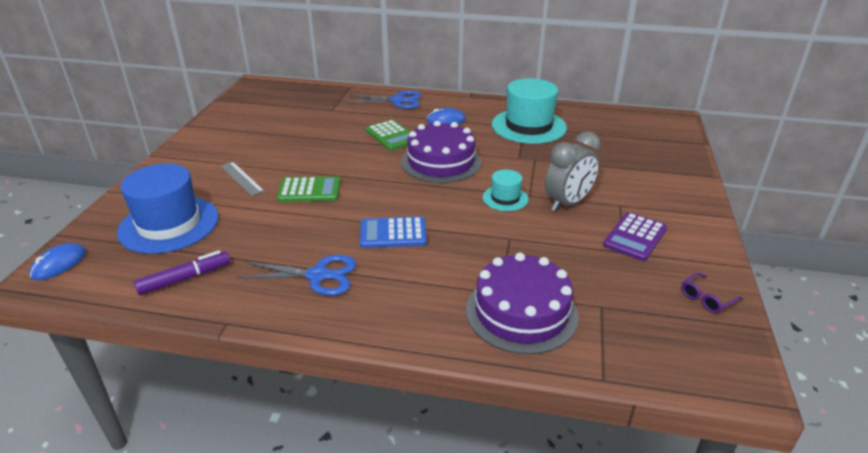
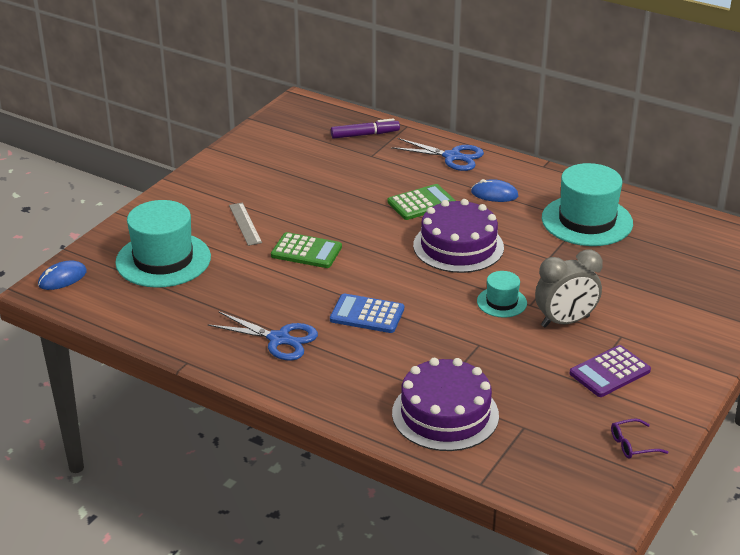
camera: 20 degrees right, 0 degrees up
blue hat [117,164,219,254] -> turquoise hat [115,200,211,288]
purple marker [134,250,230,295] -> purple marker moved to [331,118,400,139]
green calculator [366,120,410,150] -> green calculator turned 105 degrees counterclockwise [388,184,456,220]

